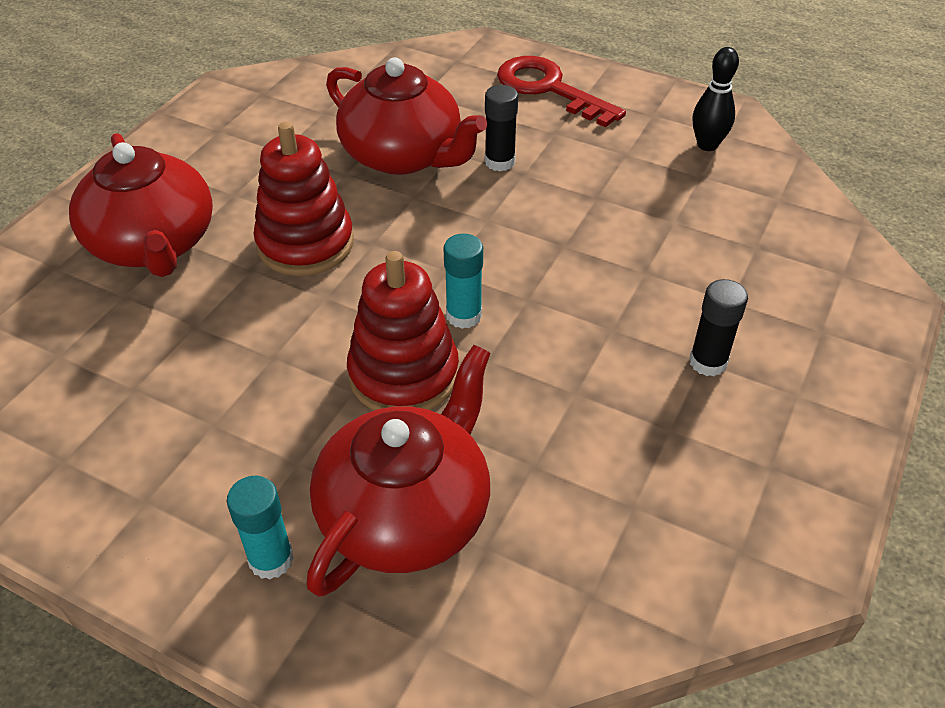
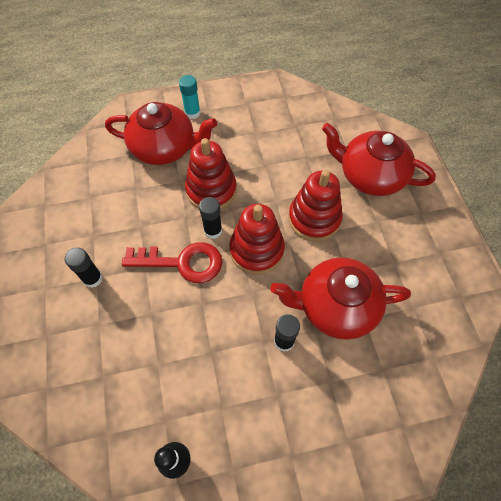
camera: 140 degrees right, 15 degrees up
red teapot [306,345,490,597] -> red teapot turned 75 degrees counterclockwise [105,102,217,165]
turquoise glue stick [444,234,483,329] -> black glue stick [199,197,222,239]
red key [497,56,626,128] -> red key moved to [122,242,222,283]
none -> red stacking toy [229,204,285,274]

